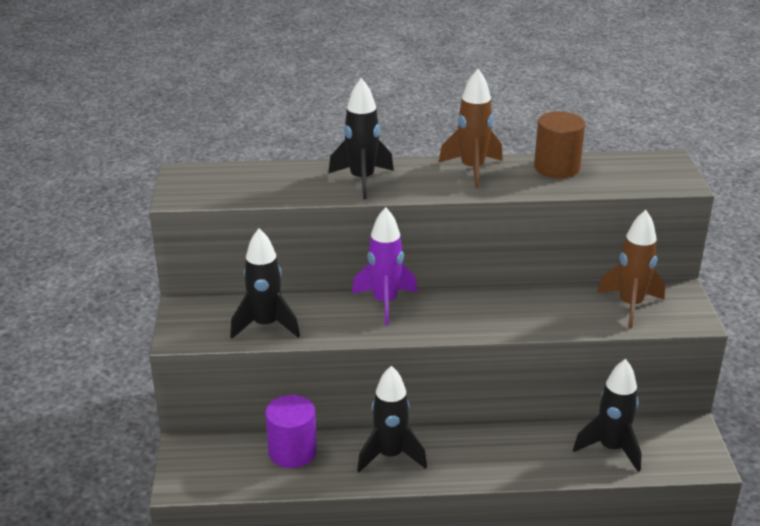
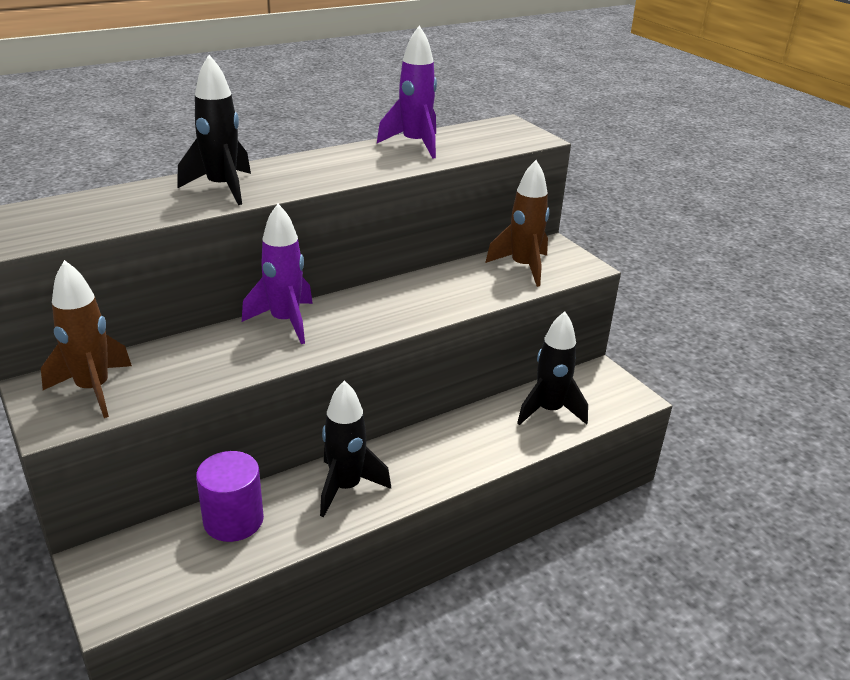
camera: 30 degrees left, 0 degrees up
black rocket [230,228,300,339] -> none
brown rocket [439,69,503,188] -> brown rocket moved to [41,260,132,418]
brown cylinder [534,111,585,178] -> purple rocket [377,25,437,158]

